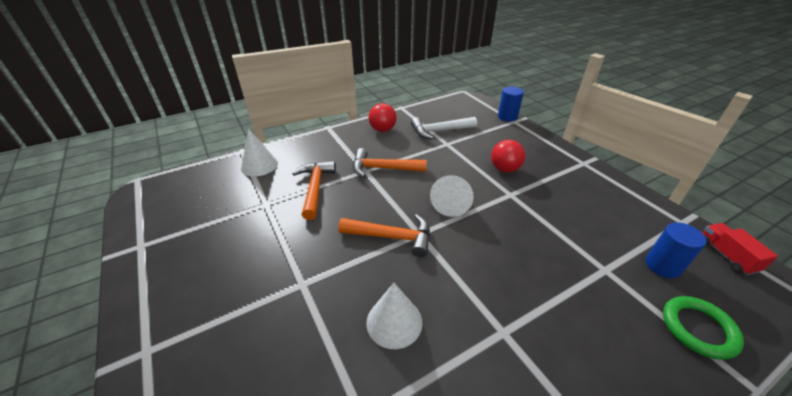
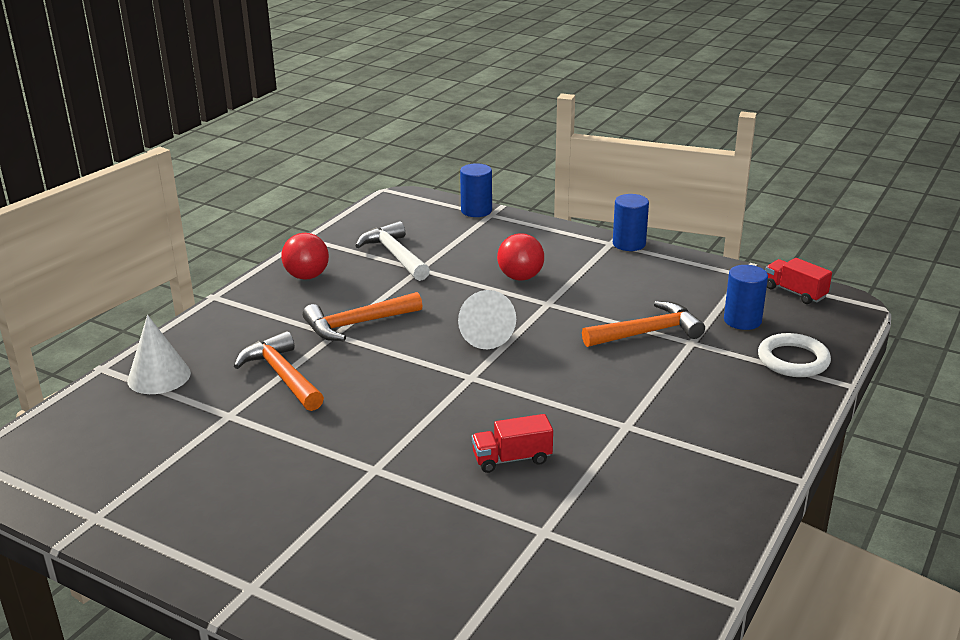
camera: 30 degrees left, 10 degrees down
orange hammer [338,214,430,258] -> orange hammer moved to [582,301,705,347]
white cone [366,283,422,349] -> red truck [472,414,553,473]
white hammer [411,117,477,140] -> white hammer turned 105 degrees clockwise [355,221,430,281]
green ring [663,296,744,360] -> white ring [758,333,831,377]
none -> blue cylinder [613,194,649,251]

